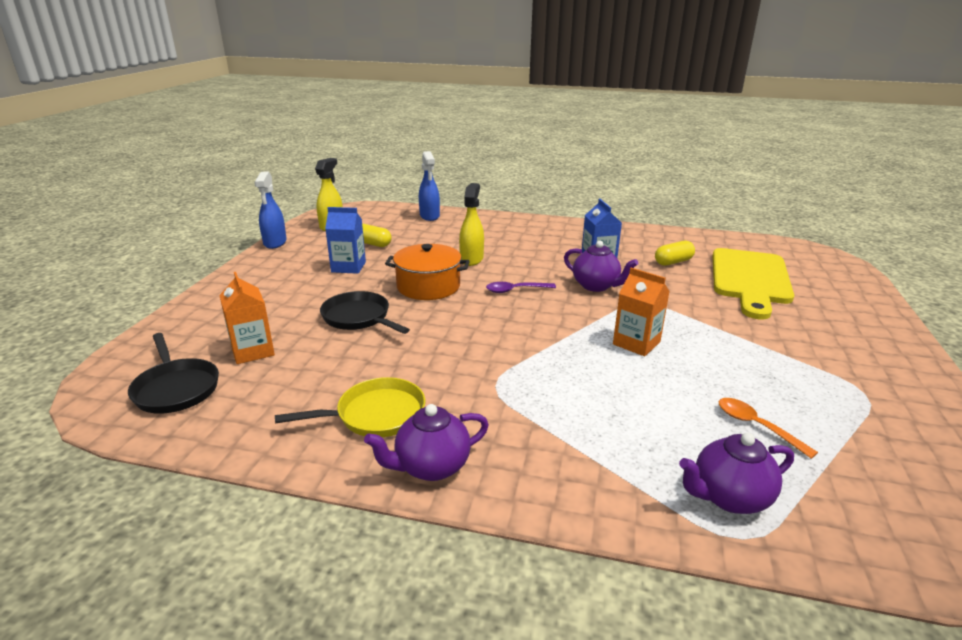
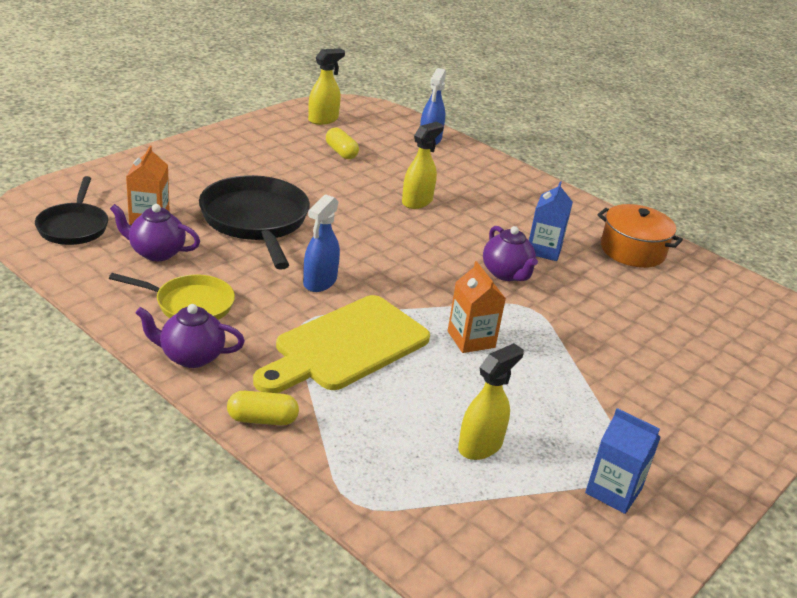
camera: 25 degrees right, 5 degrees up
blue spray bottle [254,172,287,249] -> blue spray bottle moved to [303,194,340,292]
black pan [320,291,410,334] -> black pan [199,175,310,270], size x1.66
blue carton [325,207,366,274] -> blue carton moved to [585,408,661,514]
orange pot [385,244,470,300] -> orange pot moved to [597,204,683,268]
purple spoon [486,282,556,293] -> none
yellow capsule [655,241,695,266] -> yellow capsule moved to [227,391,299,426]
purple teapot [679,433,794,514] -> purple teapot moved to [110,204,200,261]
yellow cutting board [712,248,794,320] -> yellow cutting board moved to [253,295,430,393]
orange spoon [719,398,818,459] -> yellow spray bottle [458,343,524,460]

